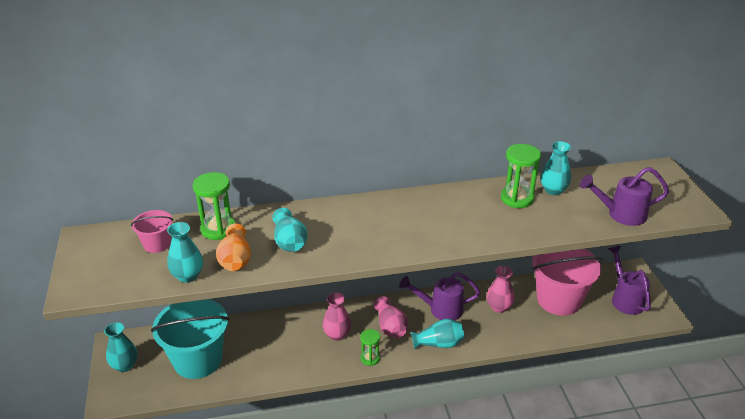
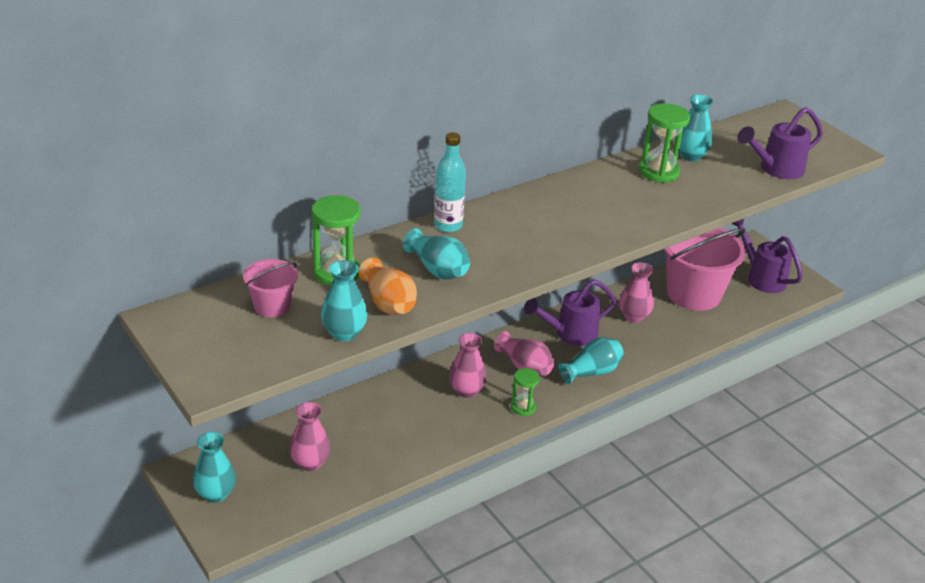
camera: 25 degrees left, 0 degrees up
turquoise bucket [151,299,229,379] -> pink vase [289,402,331,471]
none -> turquoise bottle [434,132,466,232]

